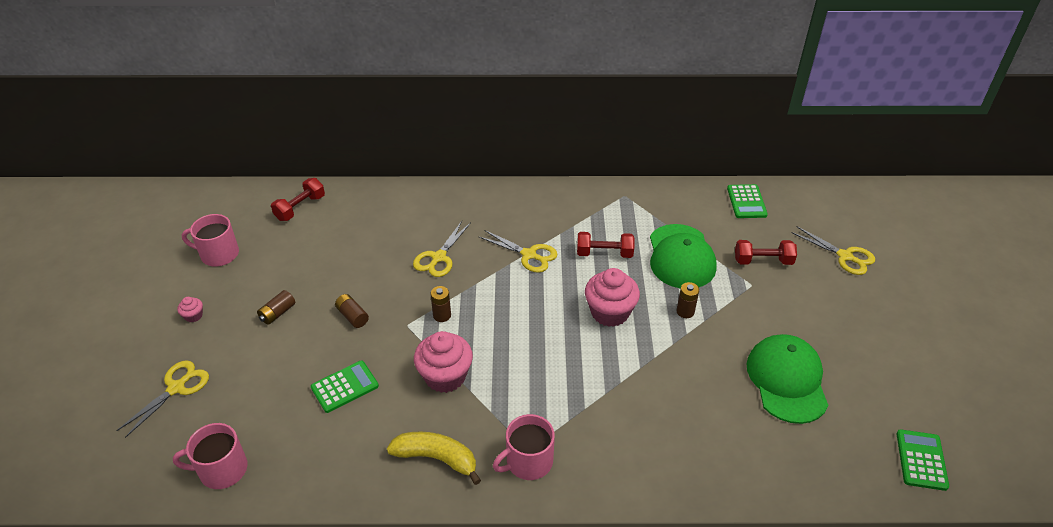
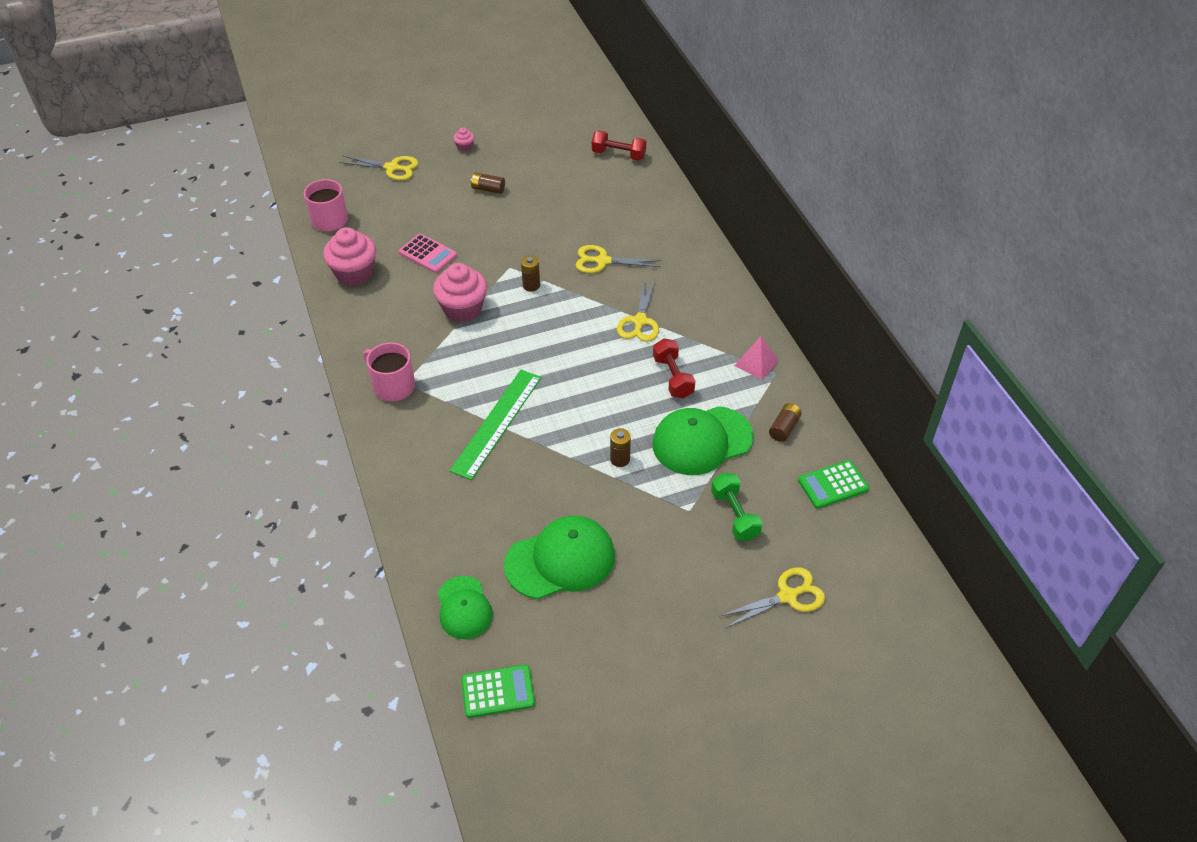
camera: 70 degrees right, 5 degrees up
pink mug [182,214,239,266] -> none
green calculator [311,361,379,413] -> pink calculator [399,234,457,273]
brown battery [335,294,369,328] -> brown battery moved to [769,403,802,442]
yellow banana [387,432,481,485] -> none
pink cupcake [585,268,640,327] -> pink cupcake moved to [323,227,376,286]
red dumbbell [735,240,797,265] -> green dumbbell [711,473,763,541]
yellow scissors [791,227,875,275] -> yellow scissors turned 135 degrees counterclockwise [720,567,825,628]
none -> green cap [438,576,493,639]
none -> green ruler [450,370,541,480]
none -> pink pyramid [734,336,779,380]

